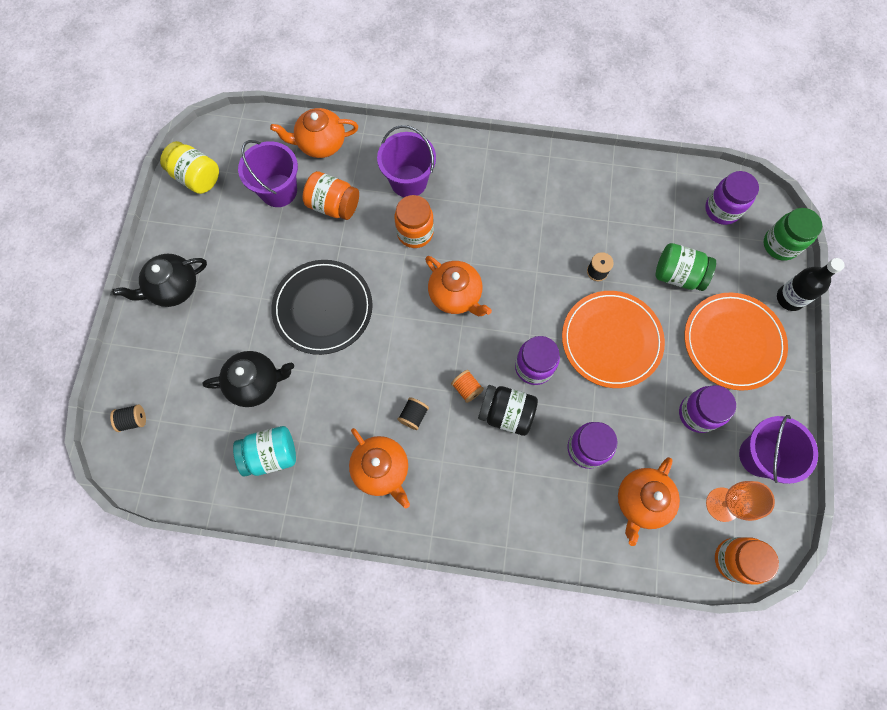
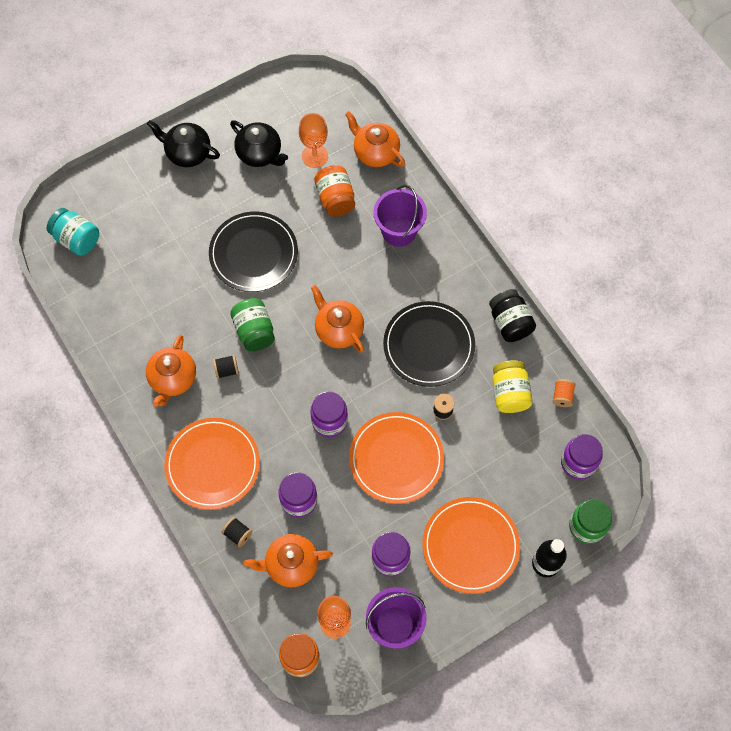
camera: 50 degrees right, 5 degrees down
black spool [110,404,146,432] -> black spool moved to [222,517,252,547]
yellow jar [160,141,219,194] -> yellow jar moved to [492,360,533,413]
black teapot [203,351,294,407] -> black teapot moved to [230,121,288,167]
turquoise jar [233,426,296,477] -> turquoise jar moved to [47,208,99,256]
purple bucket [238,140,298,207] -> orange goblet [299,113,328,168]
orange jar [394,195,434,248] -> none
orange teapot [425,256,492,316] -> orange teapot turned 135 degrees clockwise [311,285,364,353]
orange spool [451,370,484,403] -> orange spool moved to [552,379,576,407]
black jar [478,385,538,436] -> black jar moved to [489,289,536,342]
green jar [655,243,716,291] -> green jar moved to [230,298,275,351]
none -> orange plate [164,418,260,510]
none -> black plate [383,301,475,387]

